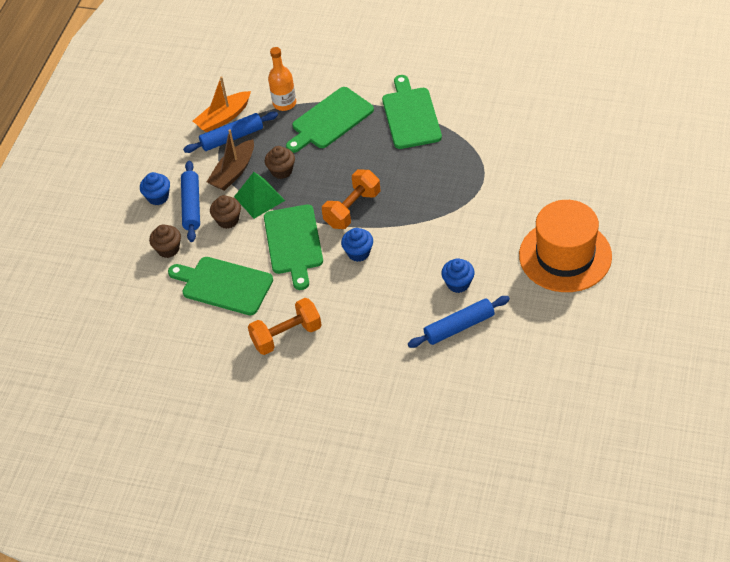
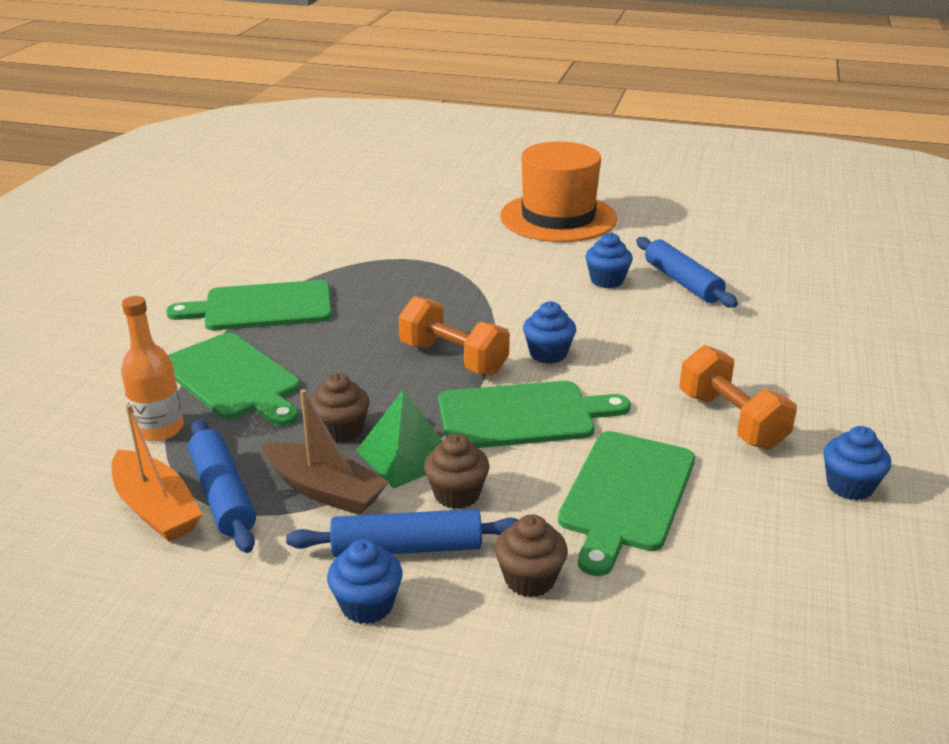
camera: 95 degrees left, 20 degrees down
none -> blue cupcake [823,426,891,501]

